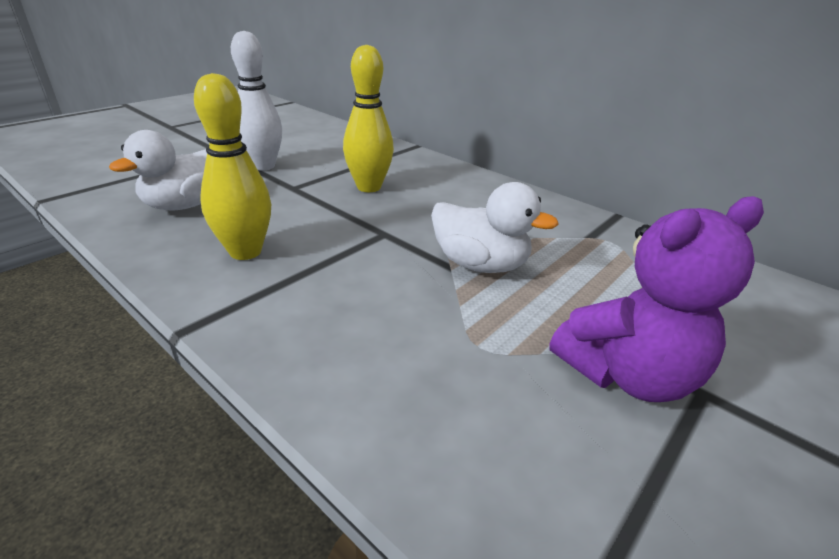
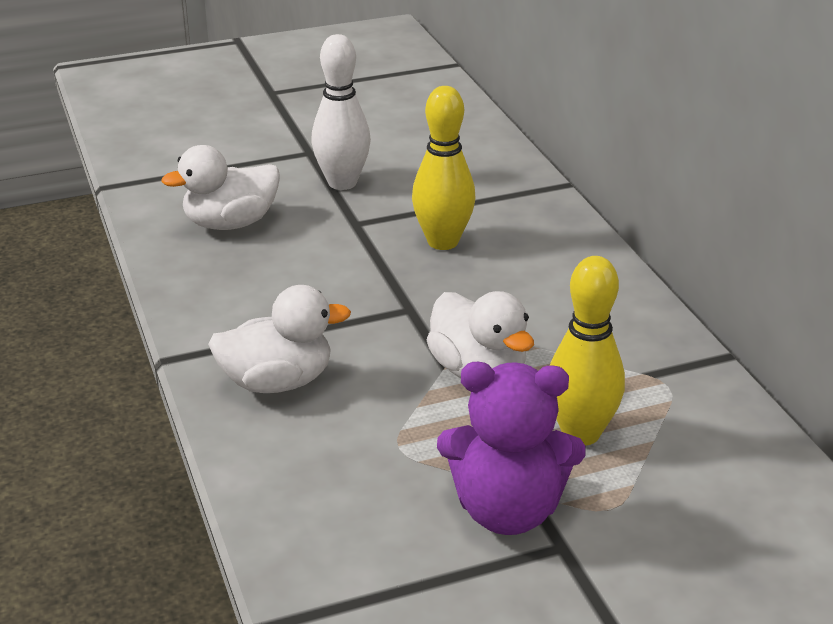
camera: 30 degrees right, 0 degrees up
yellow bowling pin [194,73,271,260] -> yellow bowling pin moved to [549,256,625,446]
none -> white duck [208,285,351,393]

